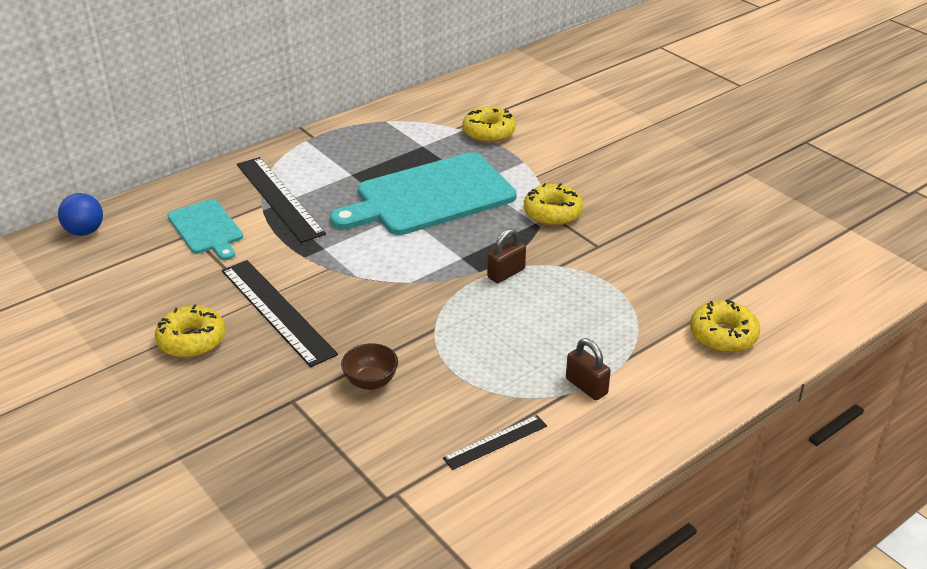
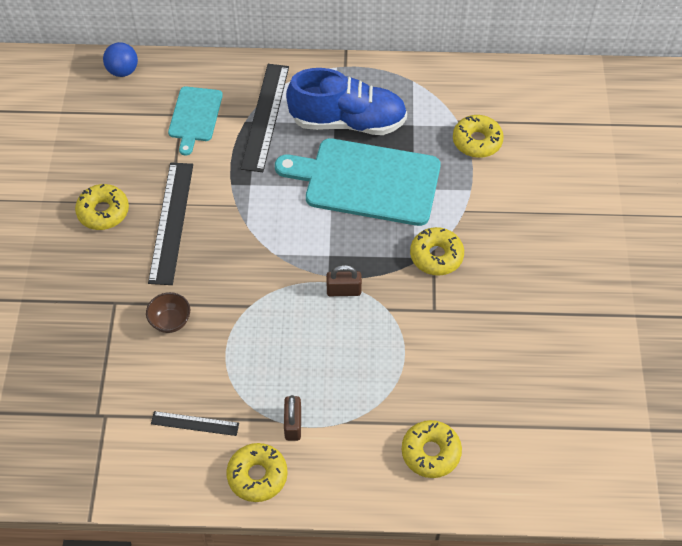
camera: 40 degrees right, 20 degrees up
none -> yellow donut [226,443,288,502]
none -> blue shoe [286,68,407,135]

